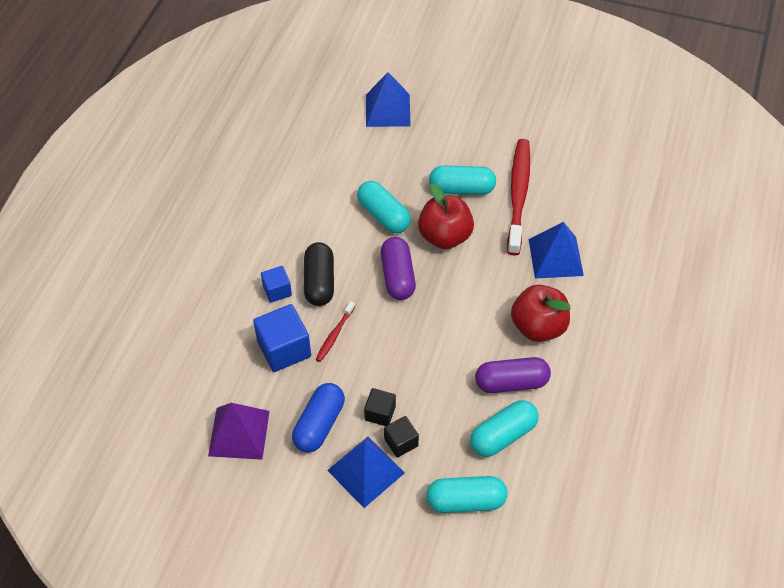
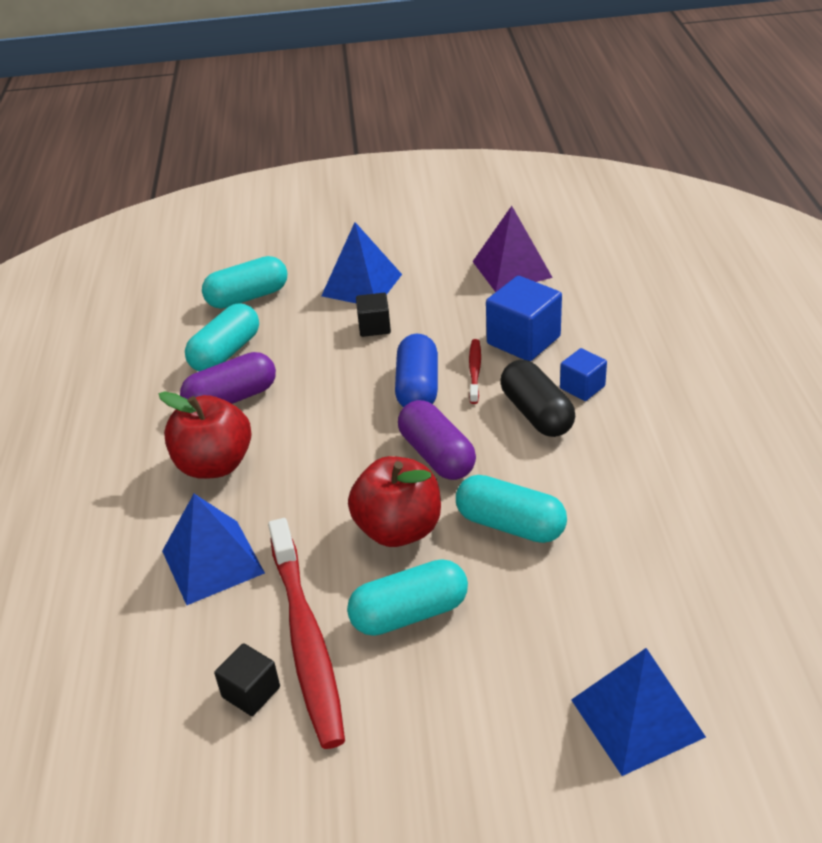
camera: 160 degrees right, 15 degrees down
blue capsule [292,383,345,453] -> blue capsule moved to [395,334,438,407]
black cube [384,416,419,458] -> black cube moved to [214,643,280,716]

